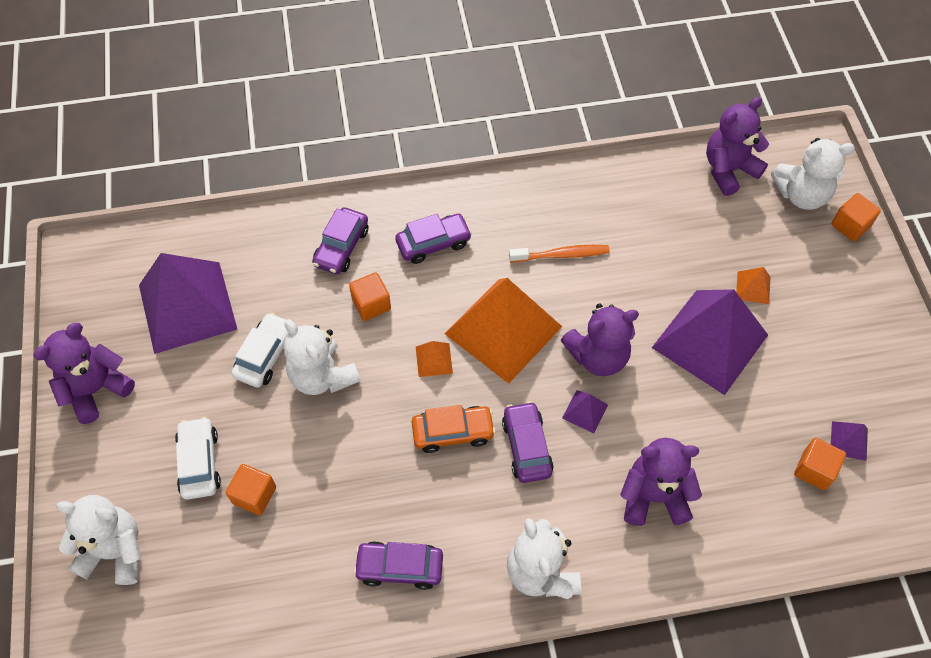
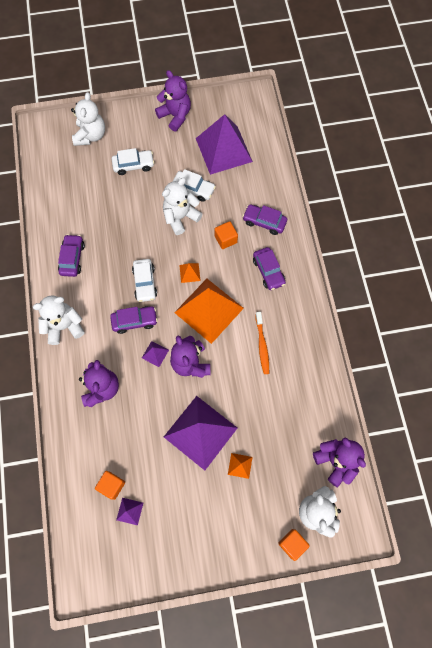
camera: 90 degrees right, 10 degrees up
orange cube [226,464,276,515] -> none
orange car [412,405,496,453] -> white car [132,259,157,302]

